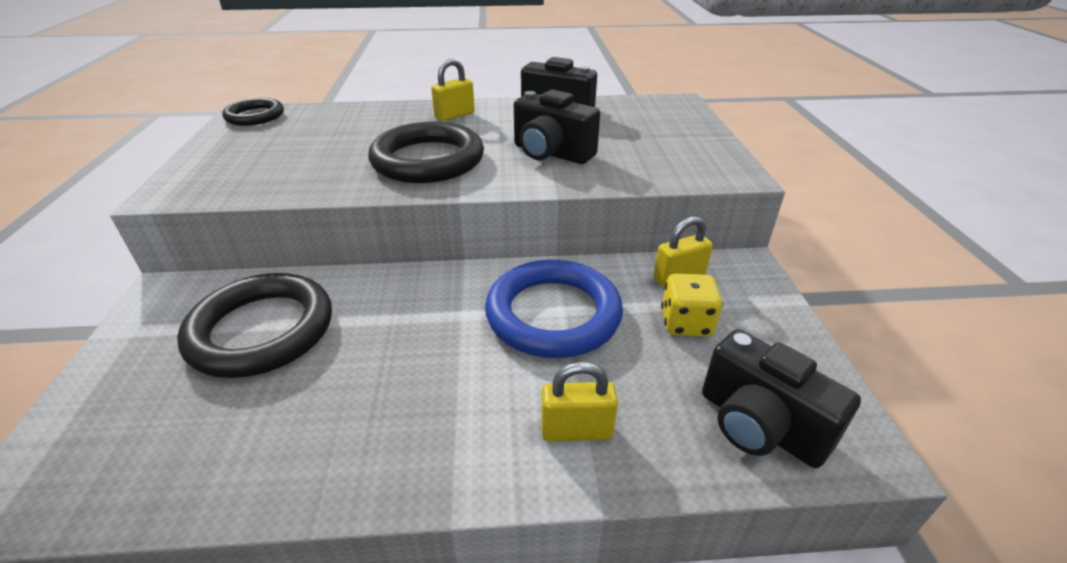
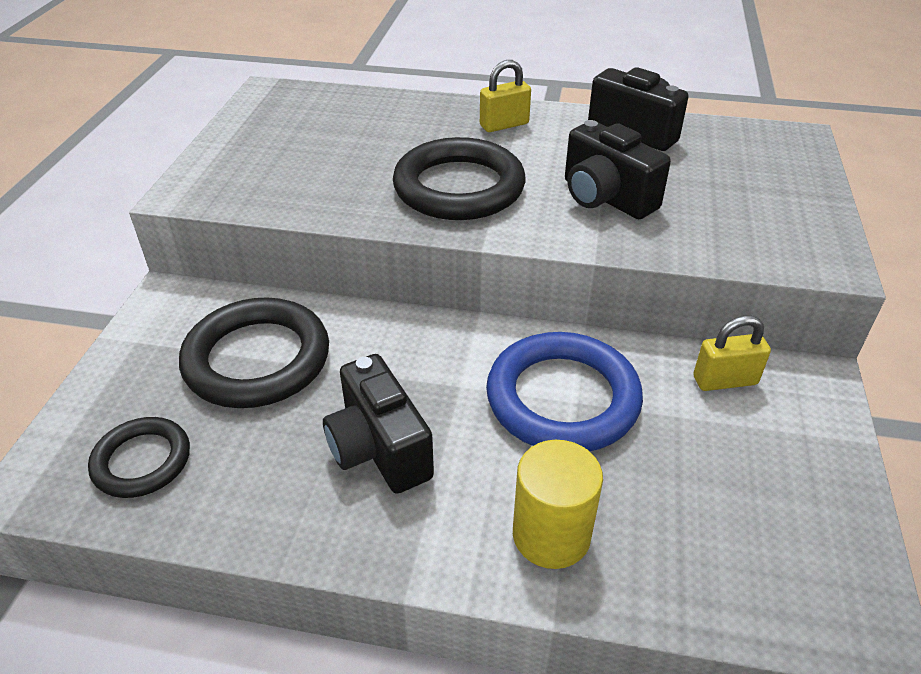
camera: 15 degrees right, 5 degrees up
black ring [222,98,284,126] -> black ring moved to [88,417,190,498]
yellow padlock [541,362,618,442] -> yellow cylinder [513,440,603,569]
yellow dice [661,274,723,337] -> none
black camera [702,329,861,468] -> black camera moved to [323,354,434,493]

